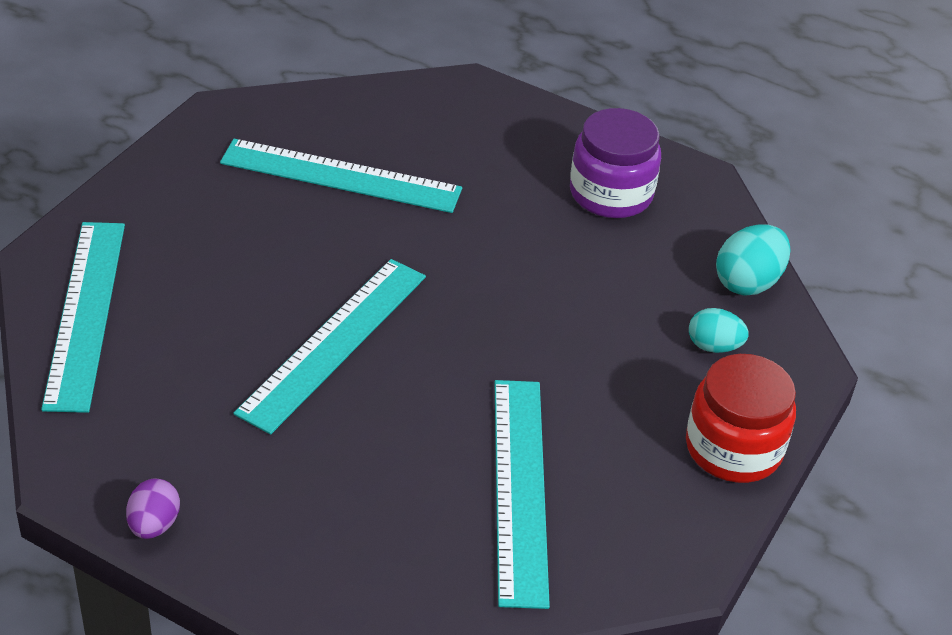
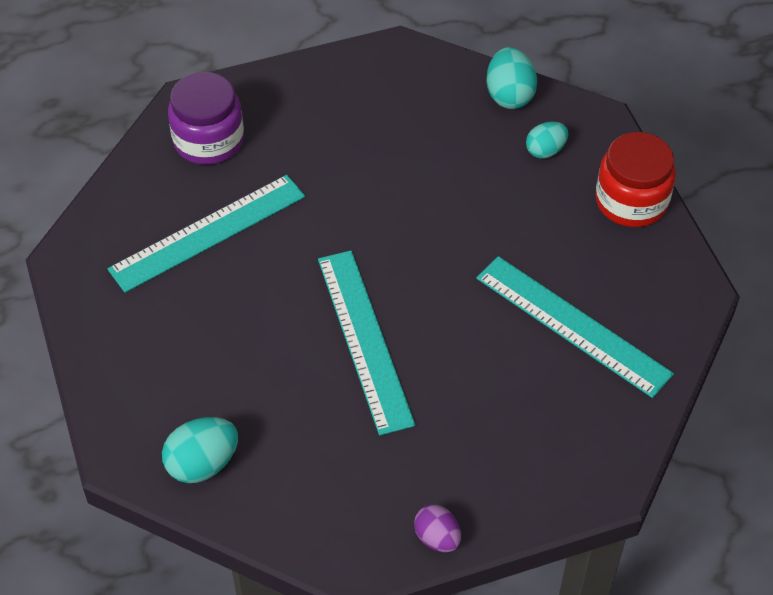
camera: 45 degrees left, 10 degrees up
turquoise ruler [41,222,125,413] -> turquoise egg [162,417,238,483]
purple jar [570,108,661,218] -> purple jar moved to [168,72,244,165]

